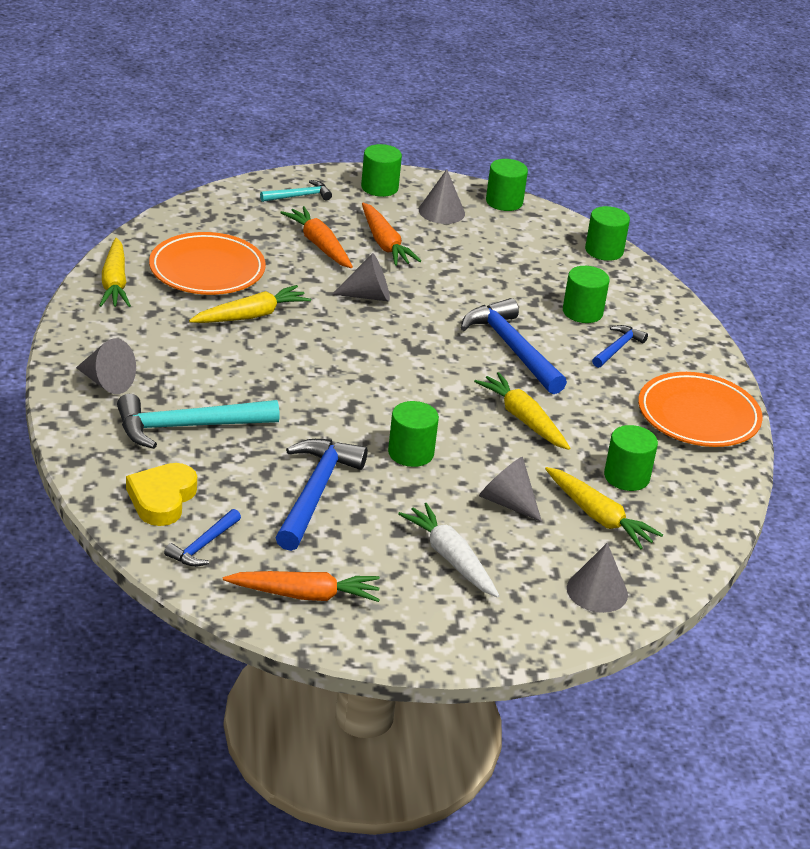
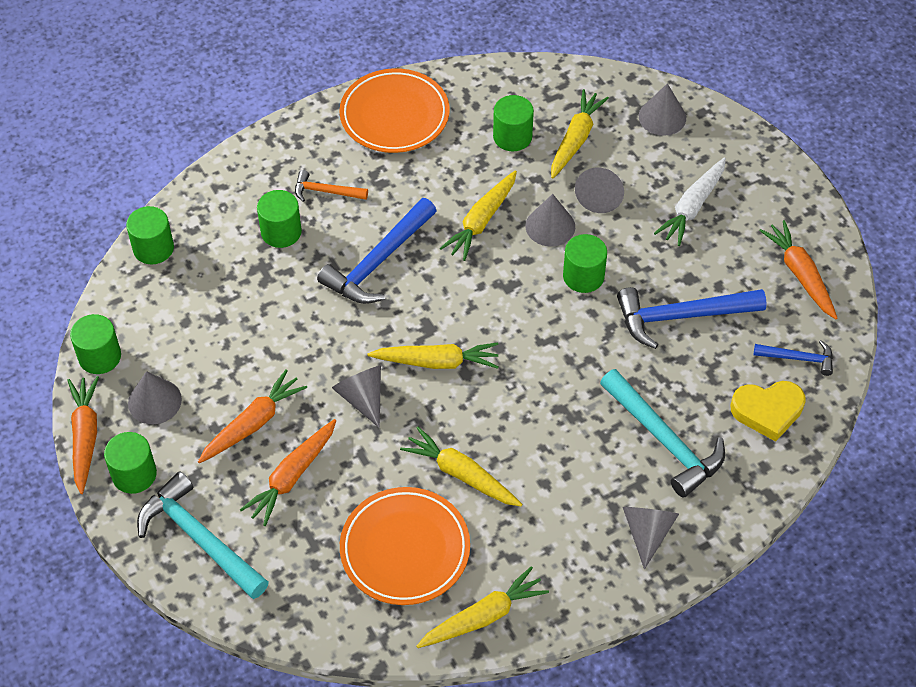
camera: 110 degrees left, 20 degrees up
turquoise hammer [260,180,332,202] -> turquoise hammer [137,471,269,599], size x1.86
blue hammer [592,325,648,368] -> orange hammer [295,170,368,202]
none -> orange carrot [67,376,99,494]
none -> yellow carrot [367,342,499,369]
none -> grey cone [525,194,575,246]

